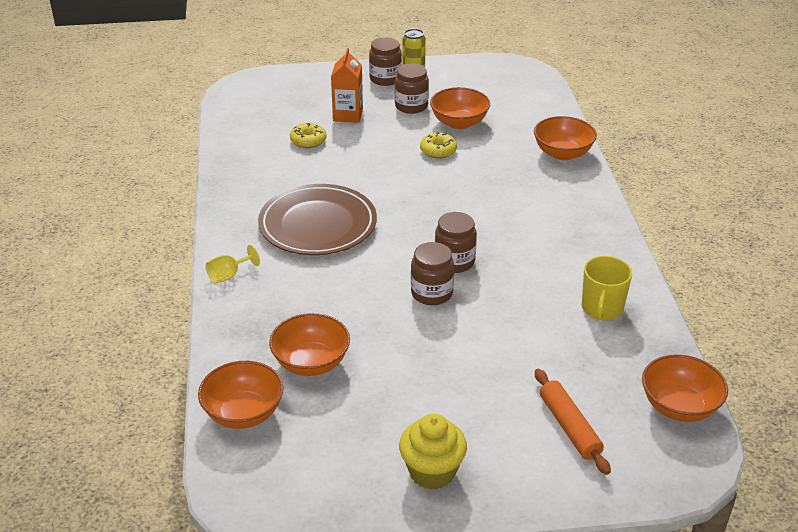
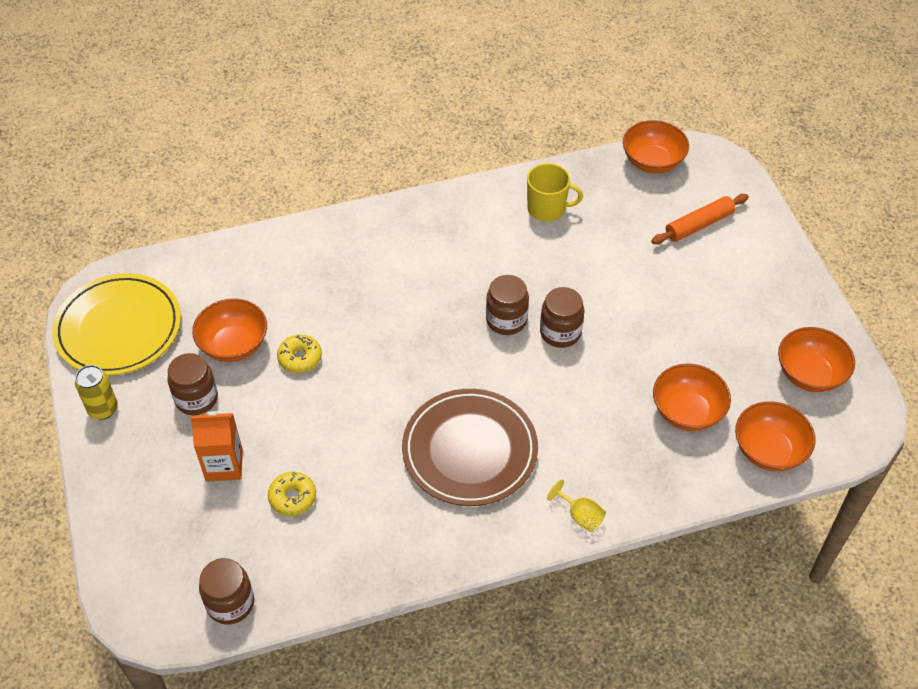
camera: 100 degrees left, 15 degrees up
brown jar [369,37,402,86] -> brown jar moved to [199,558,254,624]
yellow cupcake [399,414,467,490] -> none
orange bowl [534,116,597,160] -> orange bowl moved to [778,327,855,392]
none -> yellow plate [52,273,181,376]

